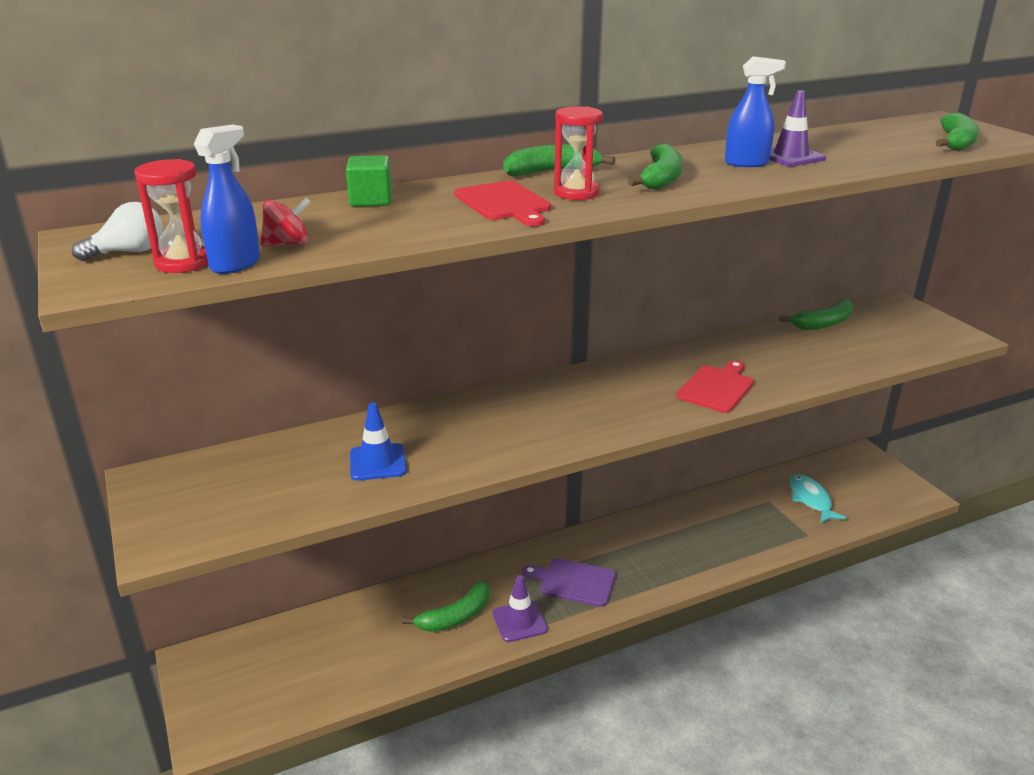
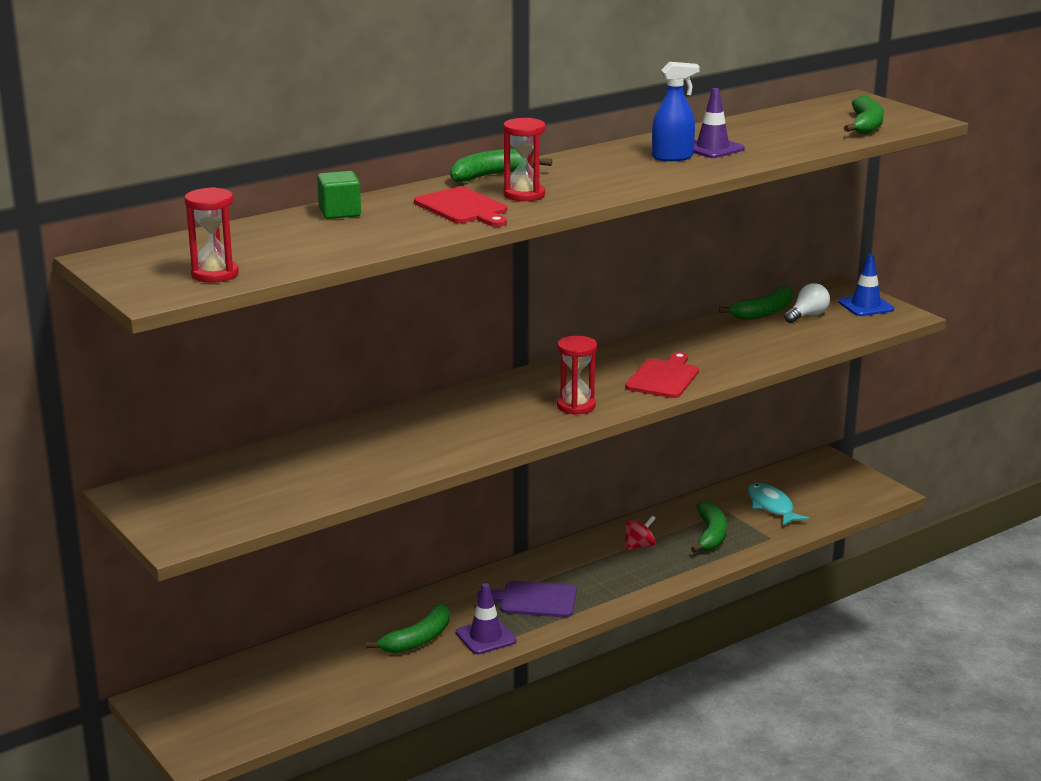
camera: 10 degrees left, 5 degrees down
white light bulb [72,202,163,261] -> white light bulb moved to [784,283,830,323]
blue spray bottle [194,125,260,274] -> none
red spinning top [260,198,311,247] -> red spinning top moved to [625,515,656,551]
blue traffic cone [350,403,407,481] -> blue traffic cone moved to [838,254,894,316]
green banana [628,143,682,190] -> green banana moved to [691,501,727,553]
none -> red hourglass [557,336,597,415]

